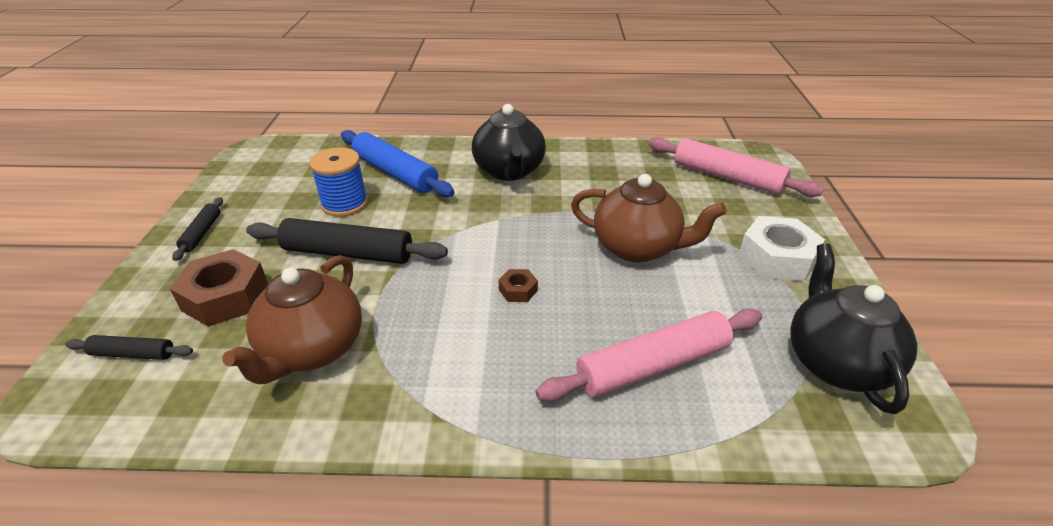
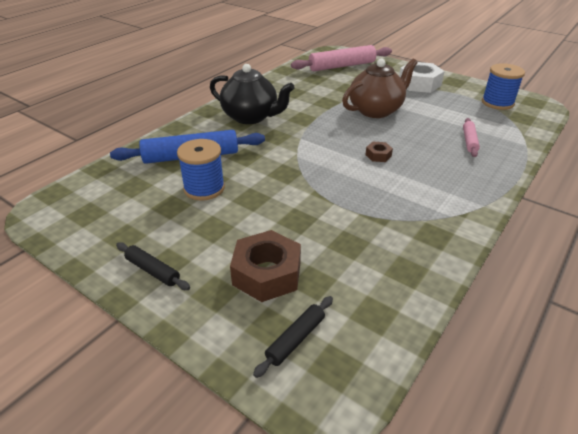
camera: 55 degrees left, 0 degrees up
brown teapot [222,255,362,384] -> none
black rolling pin [246,218,448,264] -> none
pink rolling pin [536,309,762,402] -> pink rolling pin [463,118,480,157], size x0.51
black teapot [790,244,918,414] -> blue spool [482,63,525,110]

